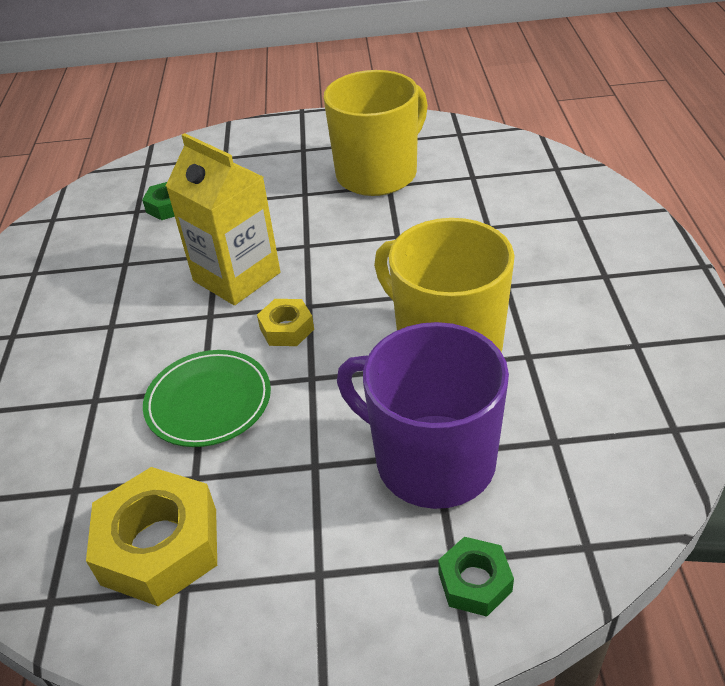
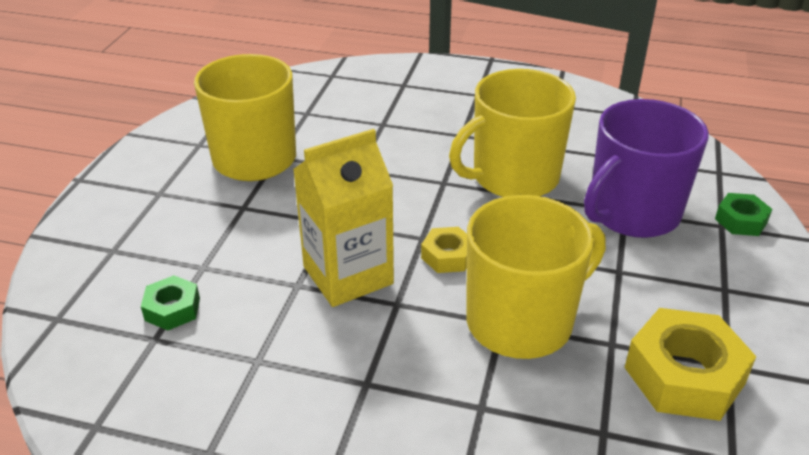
camera: 75 degrees left, 5 degrees down
green plate [143,350,271,447] -> yellow mug [466,195,606,359]

